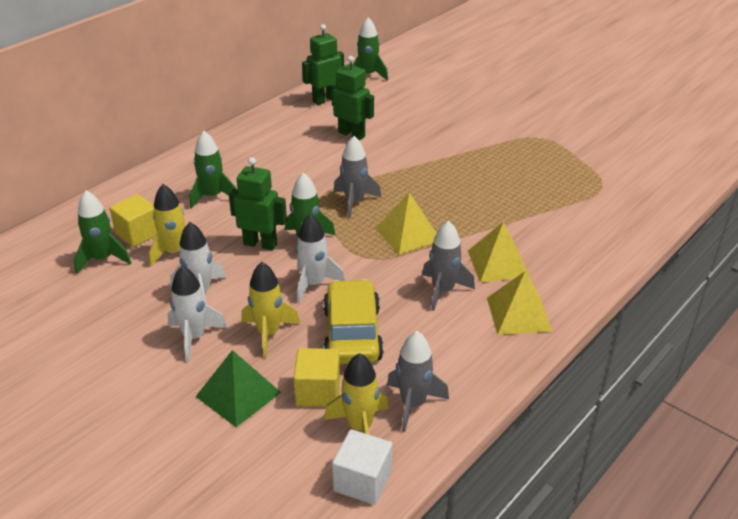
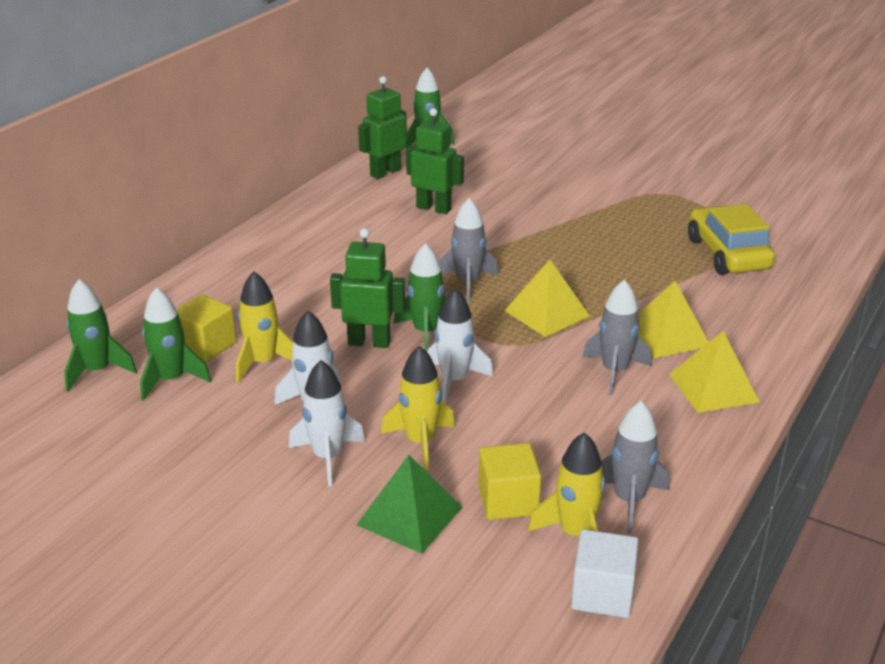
camera: 10 degrees left, 5 degrees down
green rocket [190,131,236,209] -> green rocket moved to [64,279,137,391]
yellow car [323,279,384,364] -> yellow car moved to [688,204,775,275]

